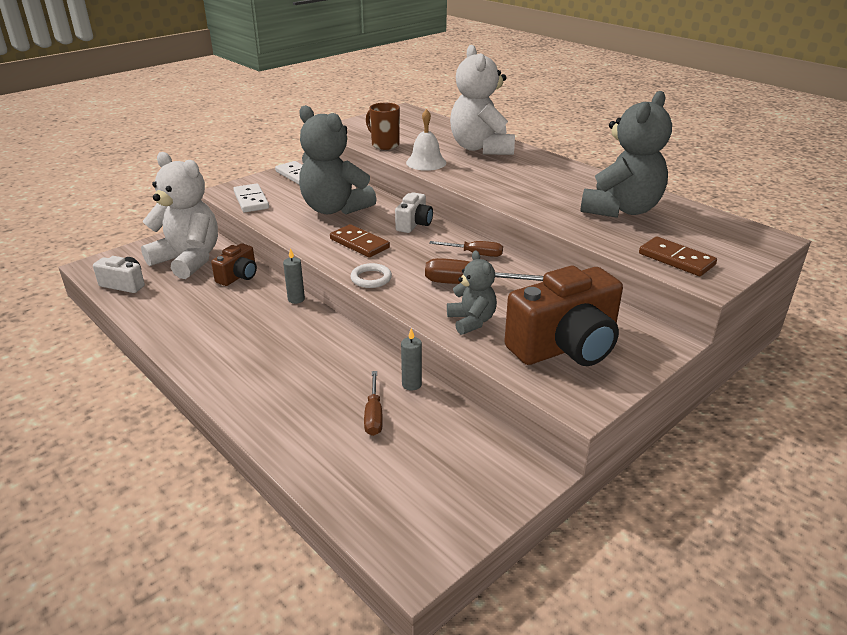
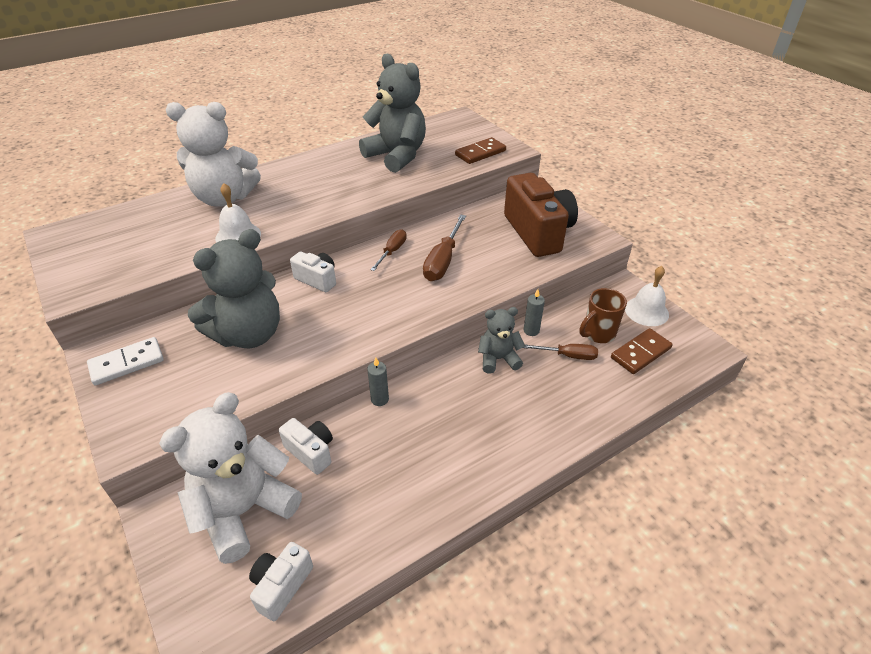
camera: 80 degrees left, 10 degrees up
brown camera [211,243,257,286] -> white camera [279,418,333,475]
white domino [233,183,269,212] -> none
brown domino [330,224,390,257] -> brown domino moved to [611,328,673,374]
white ring [350,263,392,288] -> none
brown mug [366,103,400,150] -> brown mug moved to [579,288,627,343]
grey teddy bear [447,250,497,335] -> grey teddy bear moved to [478,307,525,374]
none -> white bell [625,266,669,326]

